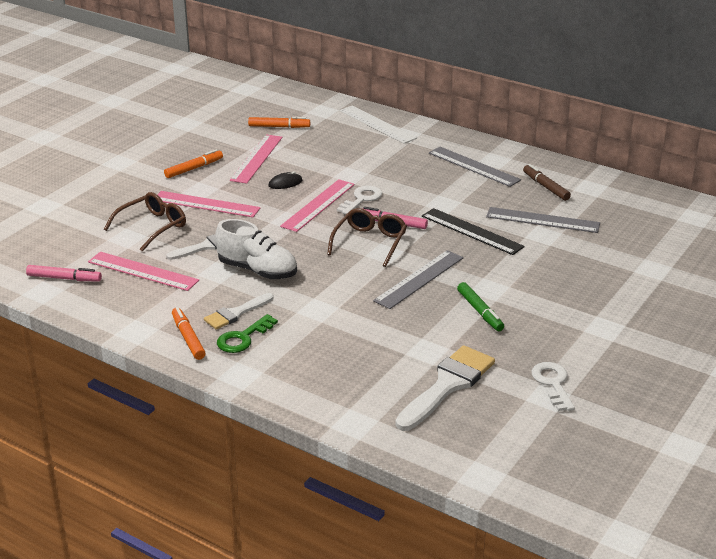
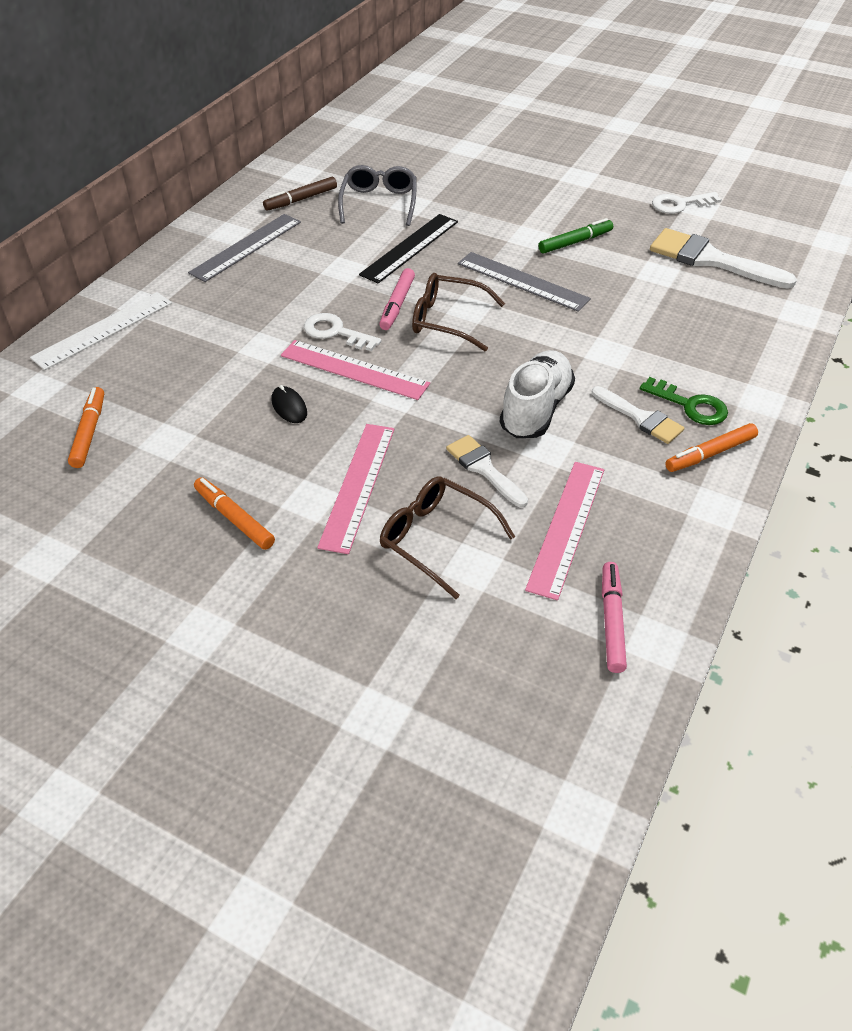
camera: 95 degrees left, 15 degrees up
pink ruler [230,134,282,184] -> none
grey ruler [486,207,600,233] -> grey glasses [338,165,417,226]

